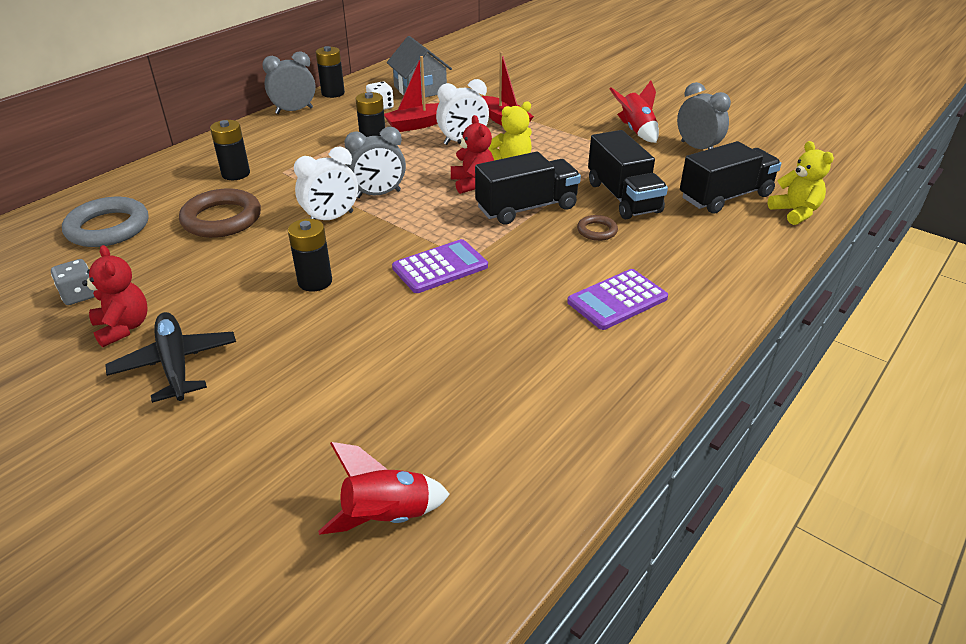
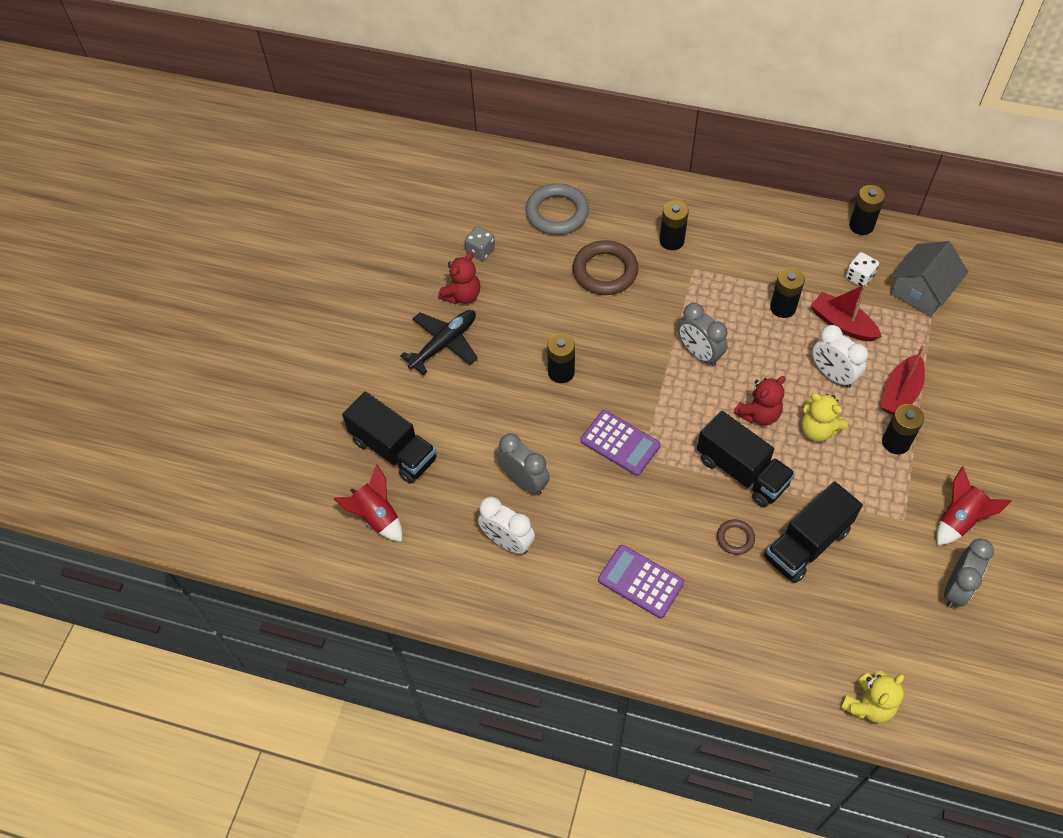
camera: 70 degrees right, 20 degrees up
grey clock [262,51,316,114] -> grey clock moved to [497,433,550,495]
white clock [294,147,358,220] -> white clock moved to [478,497,535,554]
black truck [680,141,781,214] -> black truck moved to [342,392,437,484]
none -> black battery [882,404,924,454]

